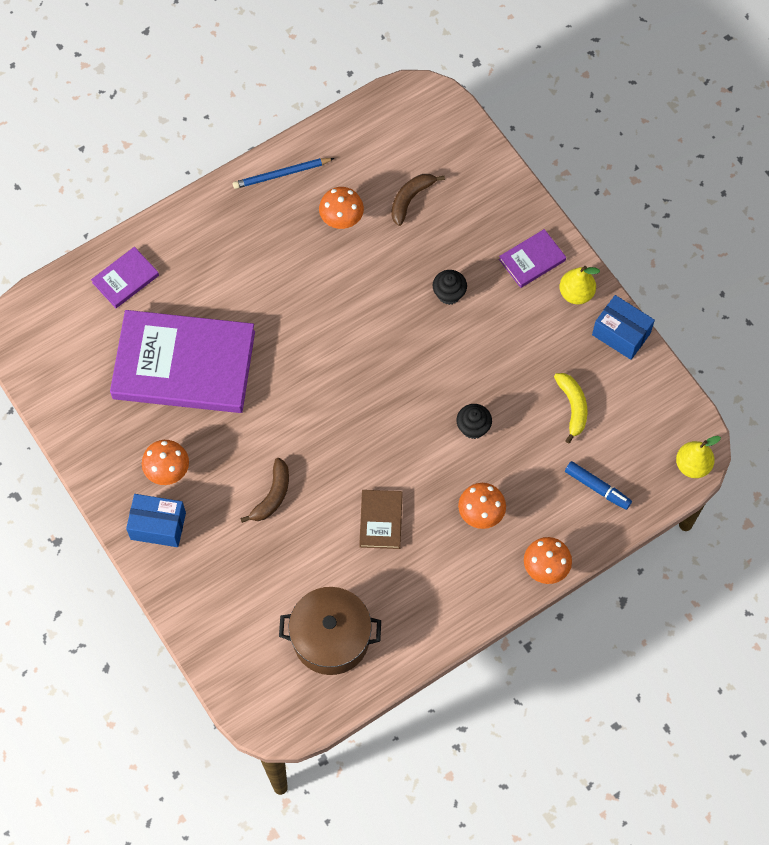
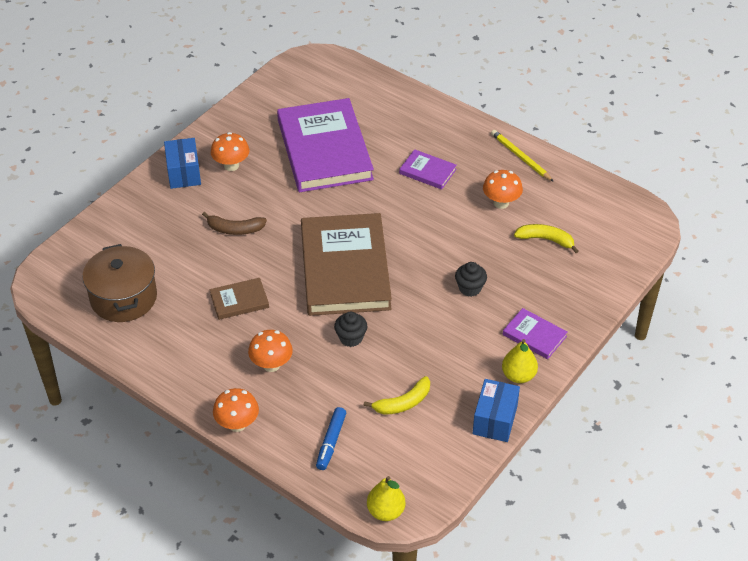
camera: 70 degrees right, 20 degrees down
purple book [91,247,159,308] -> purple book moved to [399,149,457,190]
blue pencil [233,158,334,189] -> yellow pencil [491,130,554,182]
brown banana [391,174,445,226] -> yellow banana [514,224,579,253]
none -> brown book [301,213,392,316]

